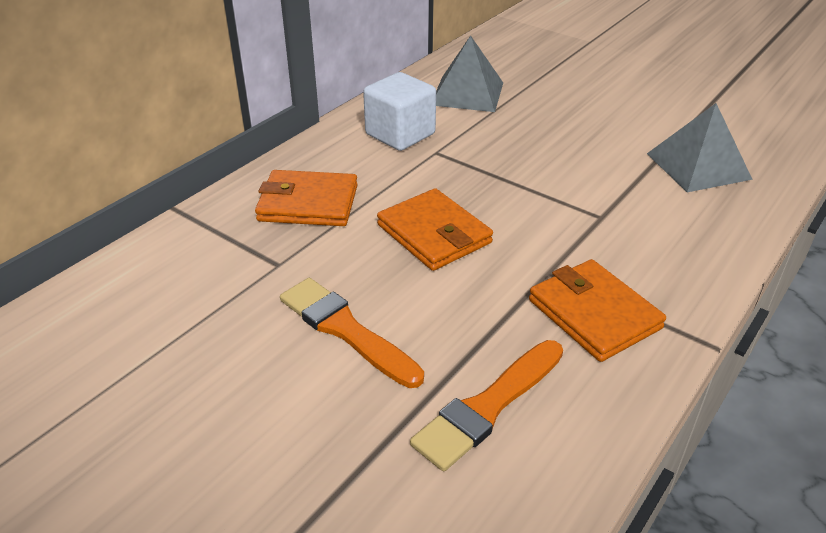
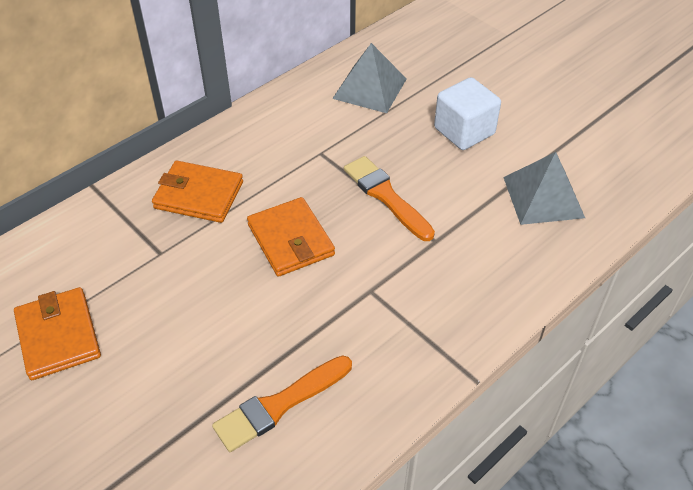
camera: 10 degrees right, 10 degrees up
orange brush [280,278,424,388] -> orange brush moved to [344,156,435,241]
white cube [363,72,436,151] -> white cube moved to [434,77,501,150]
orange wallet [529,259,666,362] -> orange wallet moved to [14,287,101,380]

